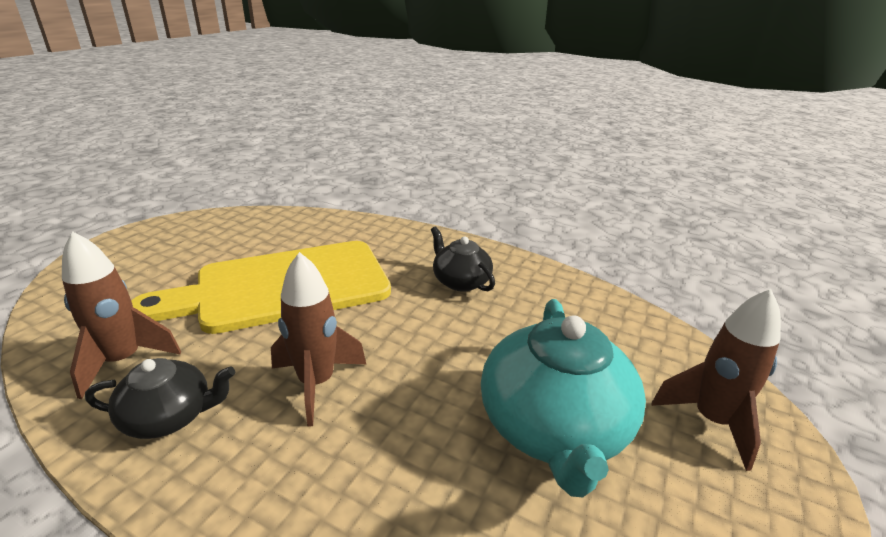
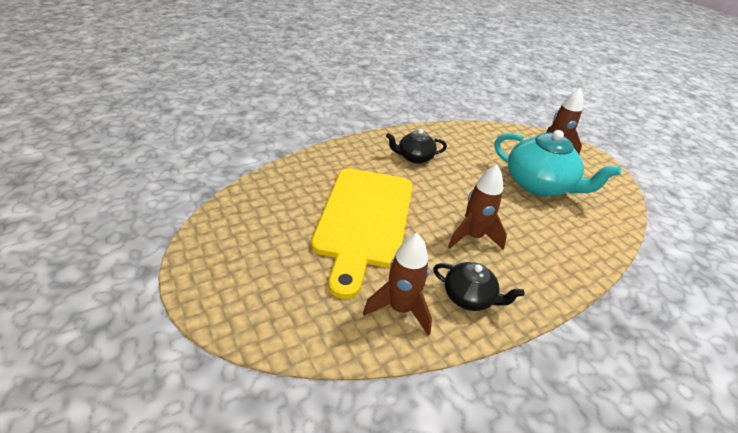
camera: 60 degrees left, 10 degrees up
black teapot [85,358,235,439] -> black teapot turned 90 degrees clockwise [433,262,524,311]

